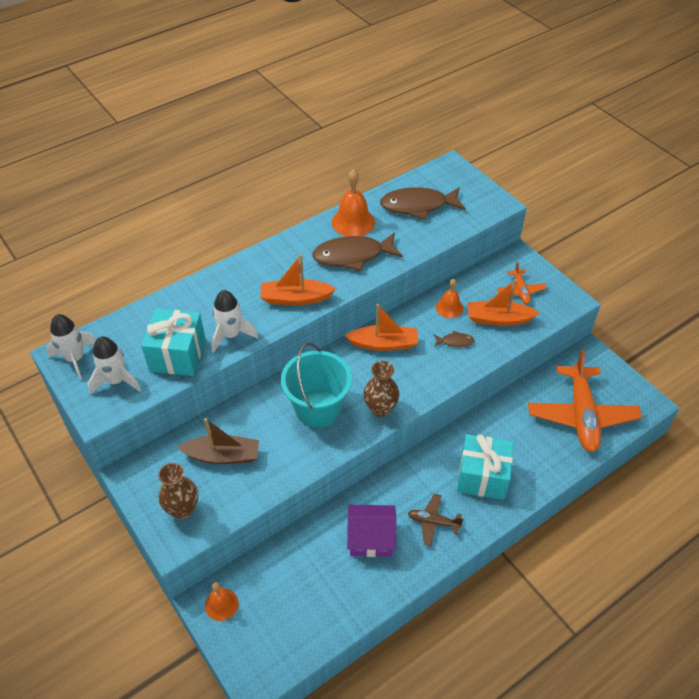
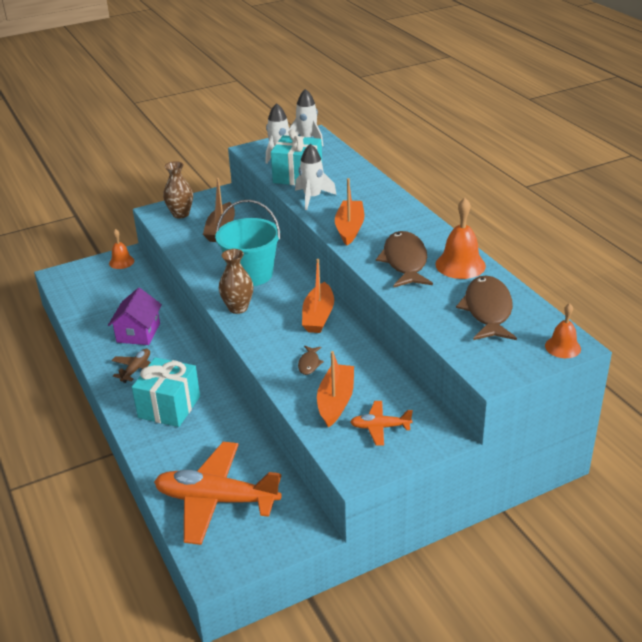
camera: 100 degrees right, 15 degrees down
orange bell [436,279,463,318] -> orange bell moved to [545,303,581,358]

